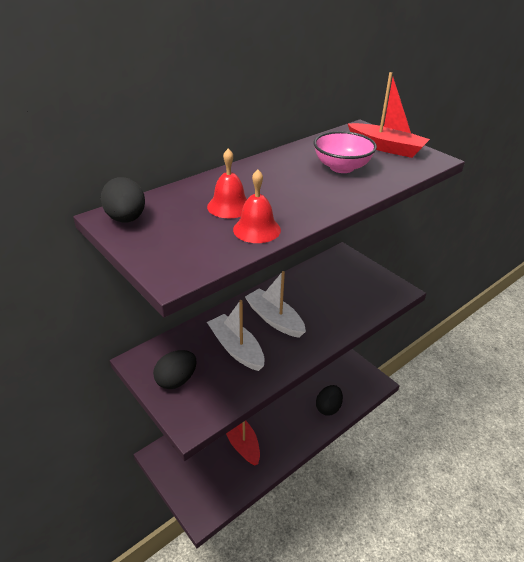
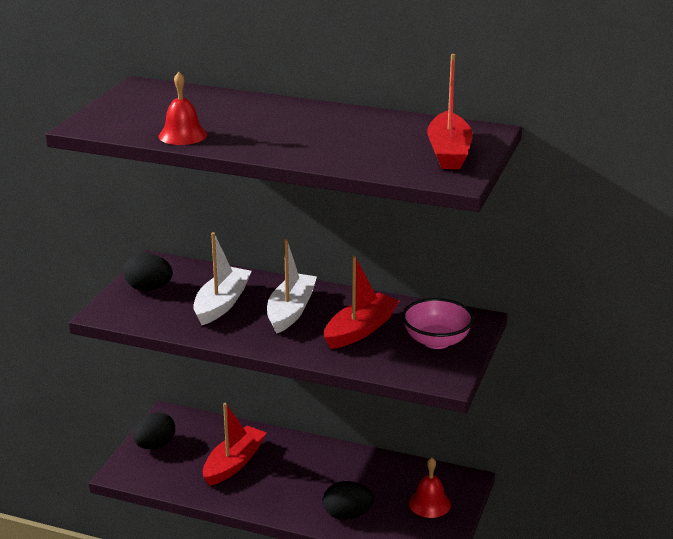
camera: 60 degrees right, 10 degrees down
black egg [101,177,145,223] -> black egg moved to [133,412,175,449]
red bell [207,149,247,218] -> red bell moved to [409,458,451,518]
pink bowl [314,131,377,173] -> pink bowl moved to [402,298,474,349]
none -> red boat [324,256,400,349]

